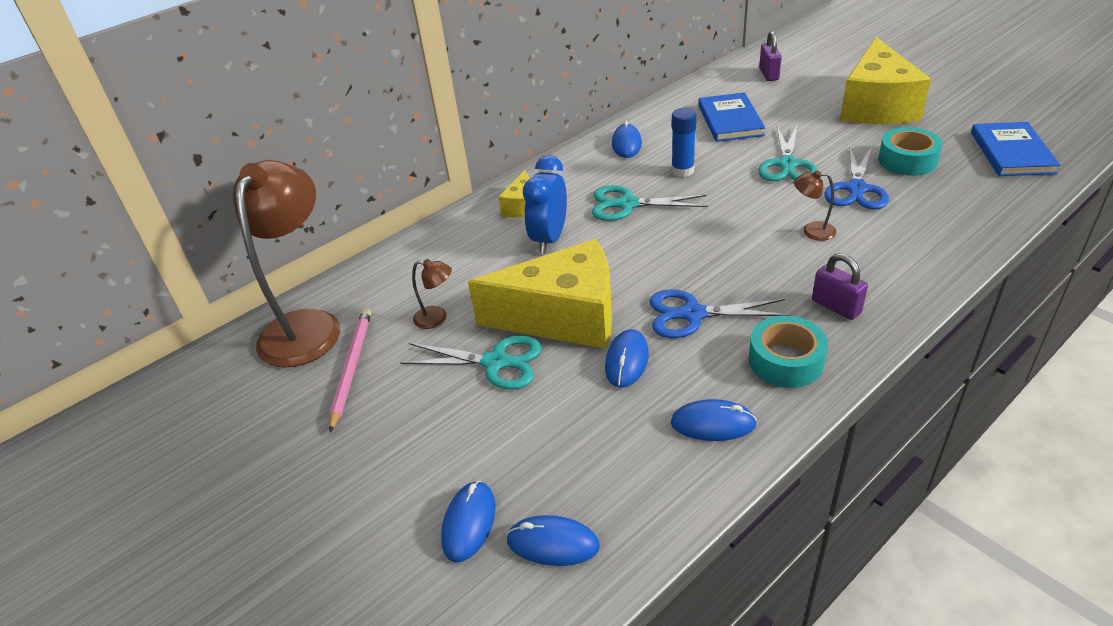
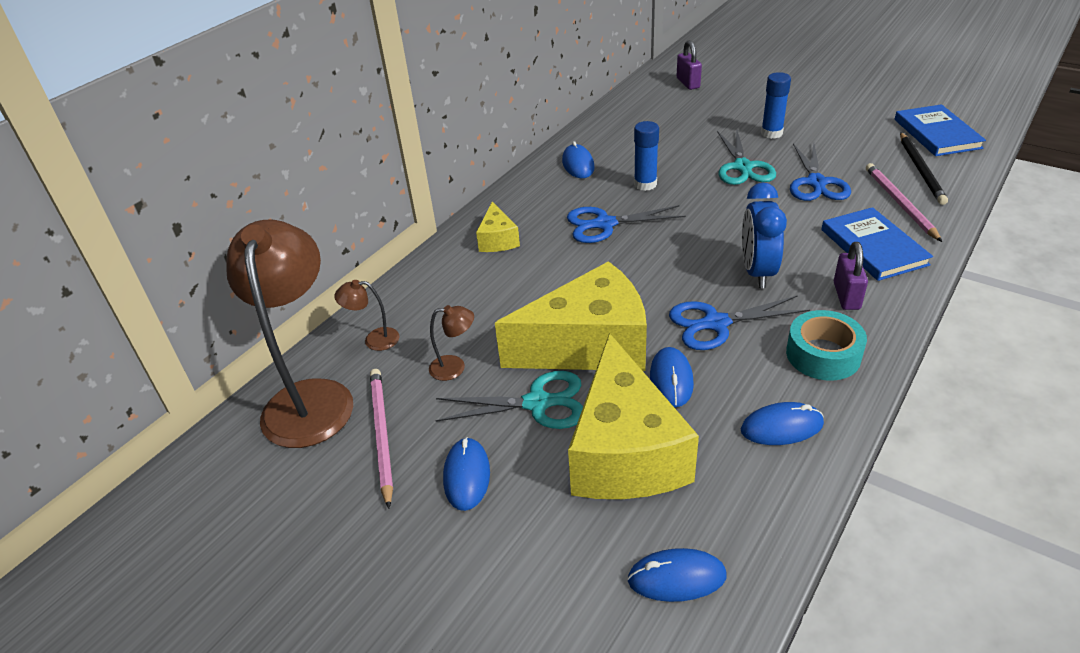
camera: 15 degrees left, 0 degrees up
blue mouse [441,481,496,562] -> blue mouse moved to [443,437,490,511]
blue clock [523,155,567,253] -> blue clock moved to [742,182,787,288]
turquoise scissors [592,185,708,221] -> blue scissors [567,205,686,243]
blue book [698,92,765,142] -> blue book moved to [821,207,933,281]
brown lamp [794,171,836,241] -> brown lamp moved to [334,280,399,351]
purple padlock [812,253,868,320] -> purple padlock turned 60 degrees clockwise [834,242,868,310]
yellow cheese [840,37,931,124] -> yellow cheese moved to [568,333,699,499]
turquoise tape [878,127,943,176] -> none
none -> blue glue stick [761,72,791,139]
none -> pink pencil [866,163,942,242]
none -> black pencil [900,132,948,205]

